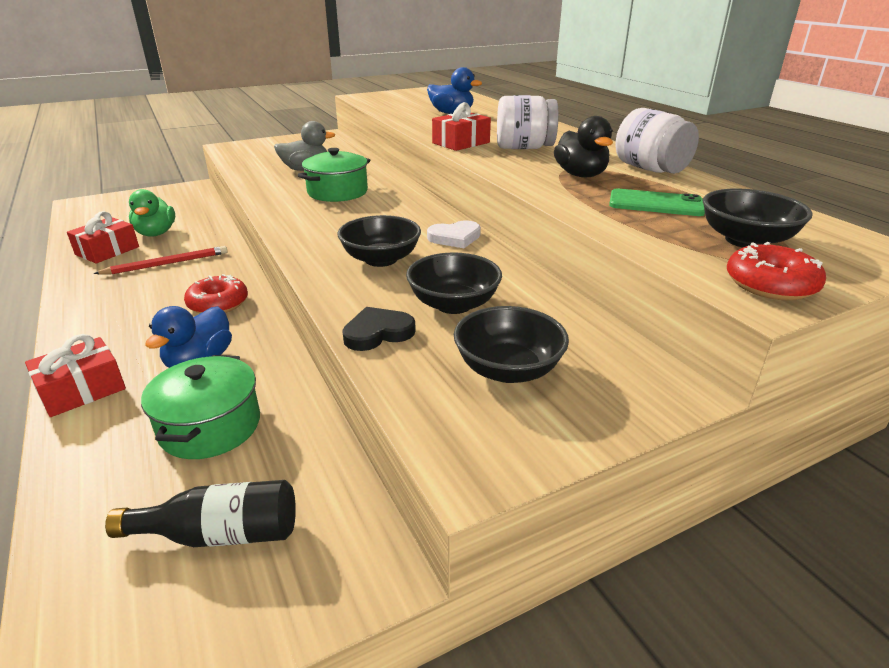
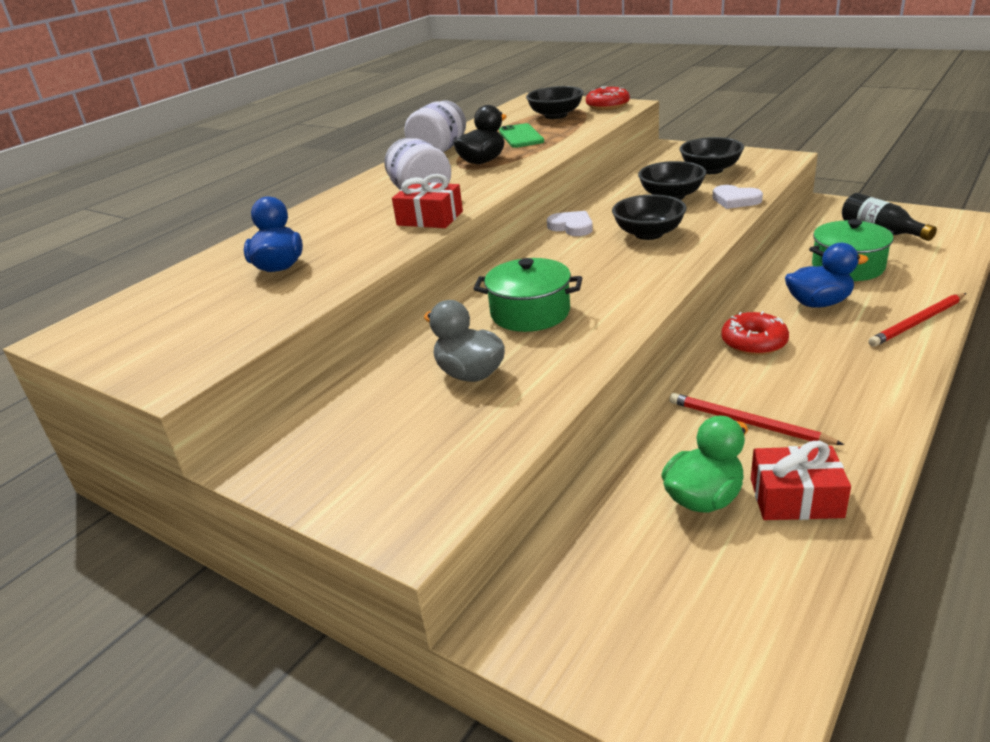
camera: 115 degrees left, 0 degrees up
red gift [25,334,126,417] -> red pencil [868,293,966,347]
black heart [342,307,416,351] -> white heart [712,185,763,209]

